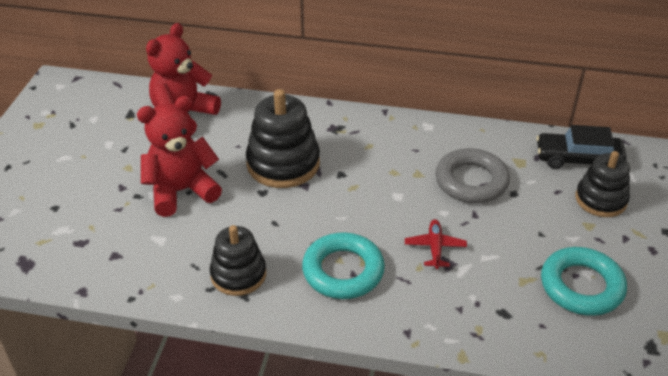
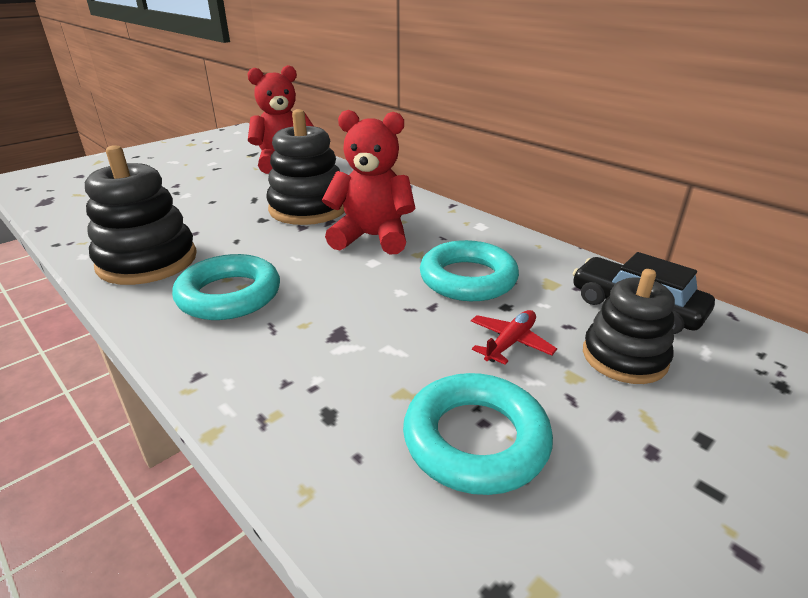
camera: 35 degrees right, 10 degrees down
red teddy bear [137,96,222,217] -> red teddy bear moved to [322,110,416,254]
black stacking toy [210,225,266,296] -> black stacking toy [85,145,197,285], size x1.51
red plane [405,219,467,269] -> red plane moved to [471,310,557,365]
grey ring [435,148,510,203] -> turquoise ring [420,240,519,301]

